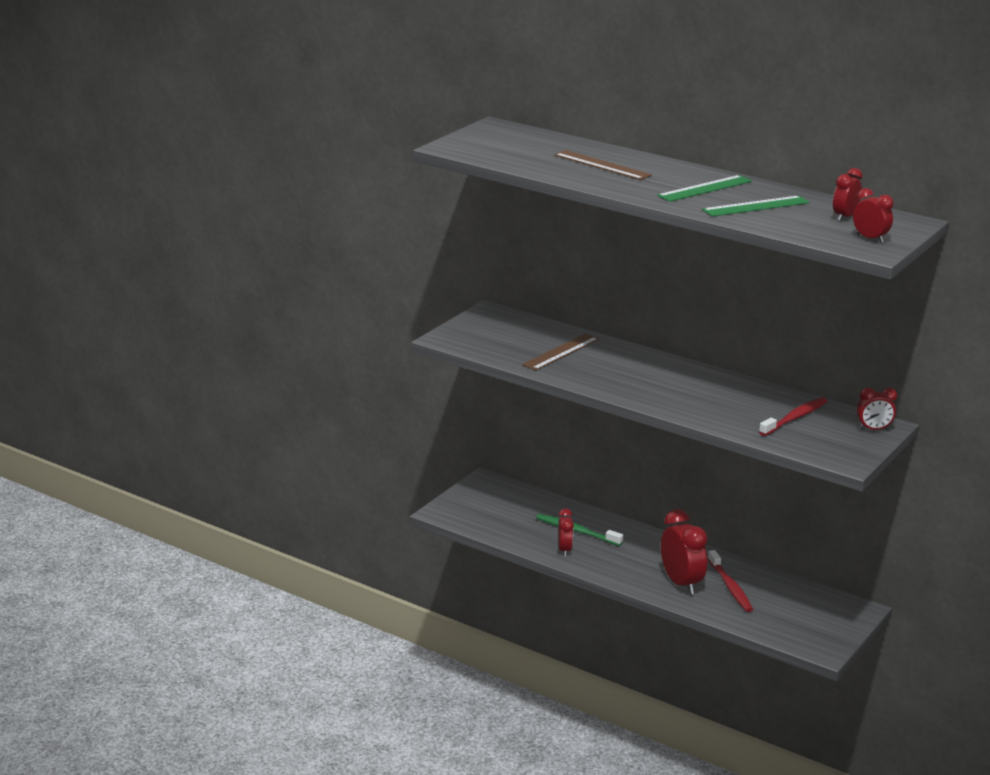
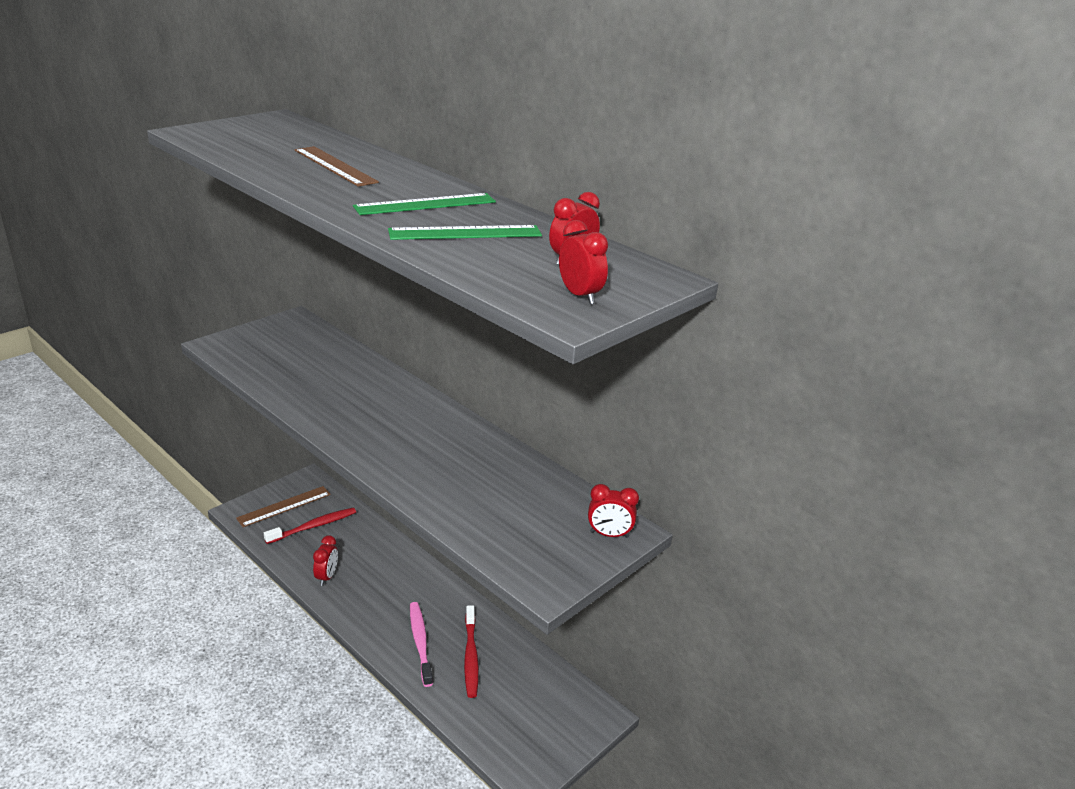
camera: 10 degrees right, 5 degrees up
brown ruler [522,334,599,370] -> brown ruler moved to [236,486,331,527]
green toothbrush [536,514,623,546] -> none
red clock [661,509,708,595] -> pink toothbrush [410,602,433,687]
red toothbrush [759,397,827,436] -> red toothbrush moved to [264,507,356,544]

